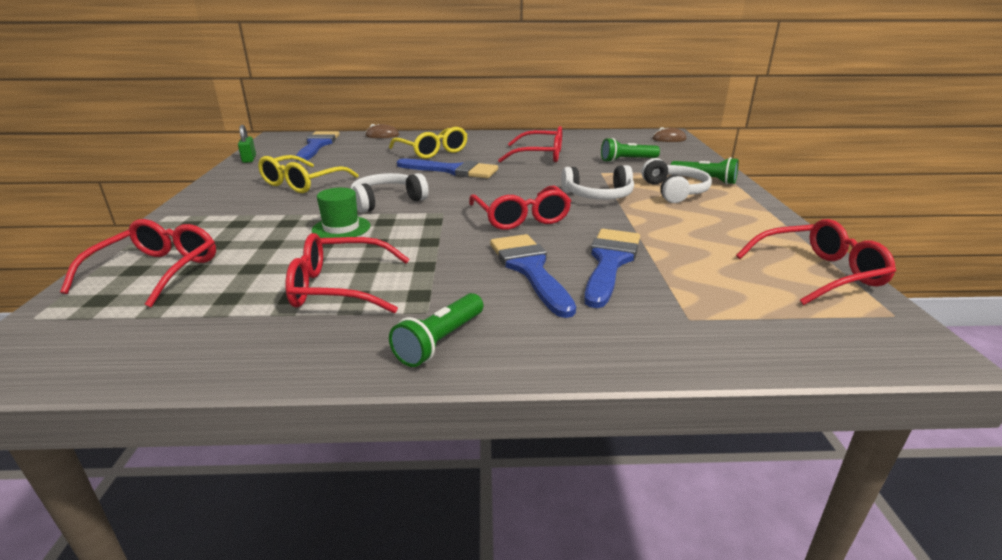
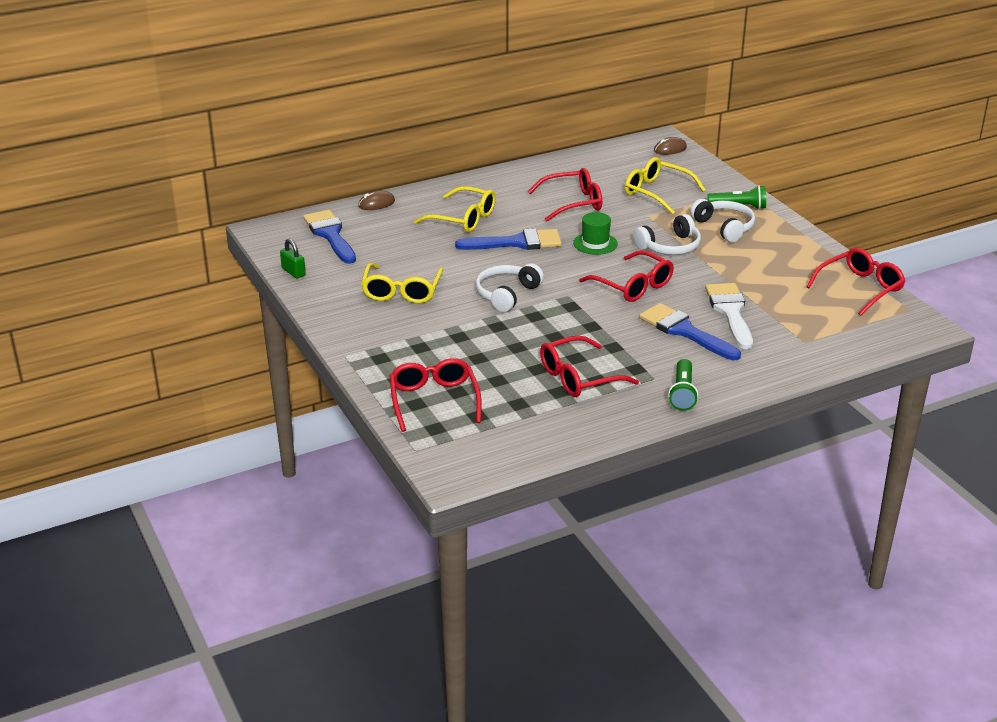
camera: 25 degrees left, 5 degrees up
green hat [312,188,370,238] -> green hat moved to [573,212,618,255]
blue brush [584,229,640,308] -> white brush [705,283,753,349]
green flashlight [601,138,660,162] -> yellow glasses [625,157,706,214]

